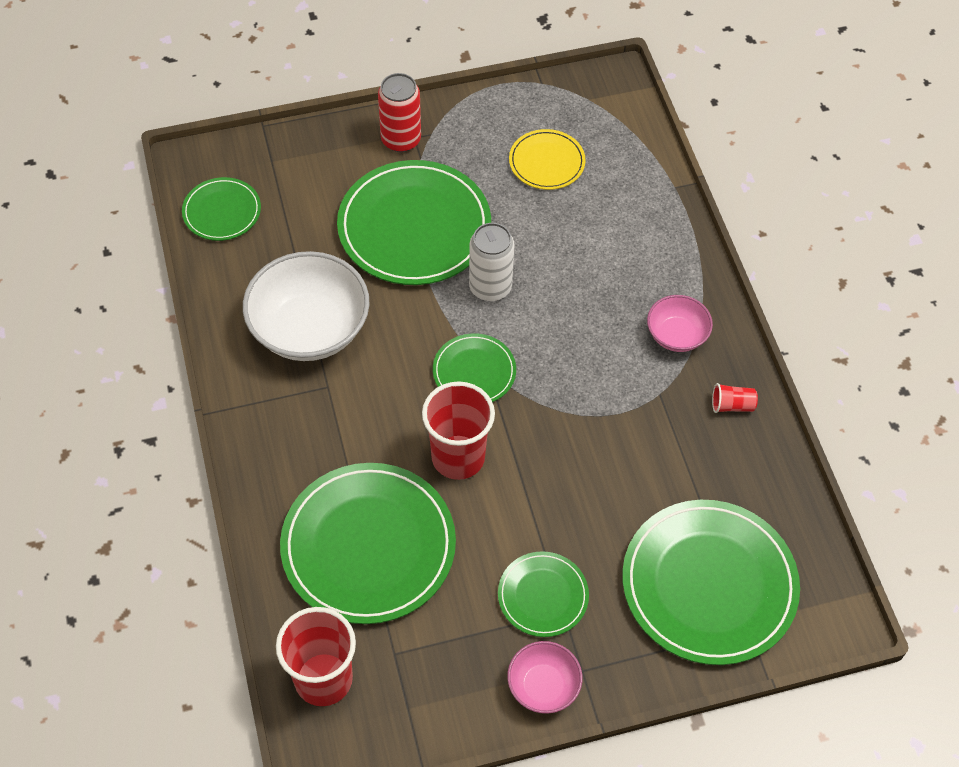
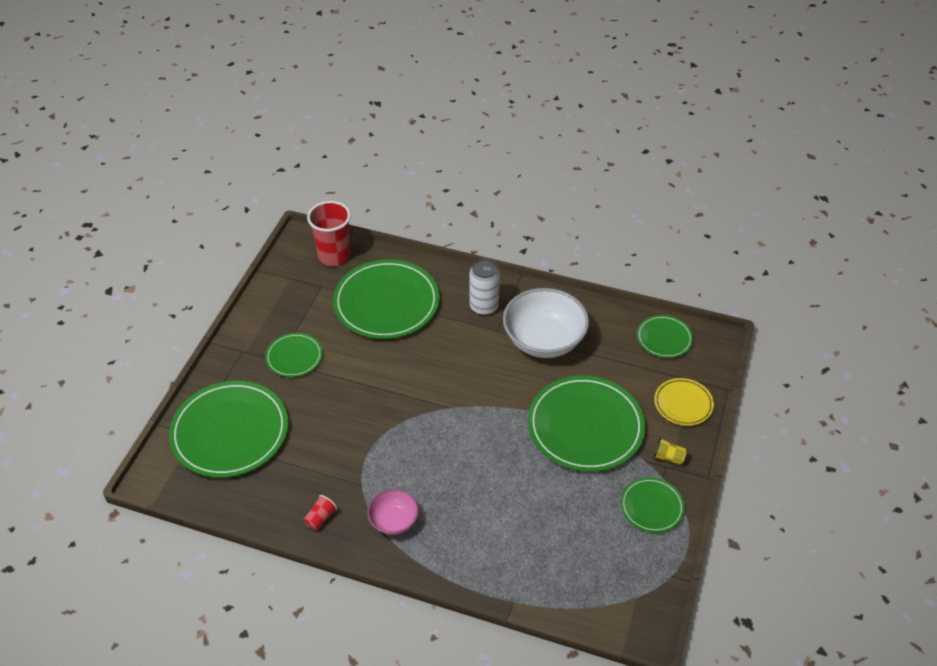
camera: 125 degrees right, 10 degrees down
red can [378,73,421,152] -> yellow cup [653,438,687,465]
red cup [422,381,495,480] -> none
green plate [433,333,516,402] -> green plate moved to [621,477,685,533]
white can [469,223,514,301] -> white can moved to [470,258,500,315]
pink bowl [507,641,583,714] -> none
yellow plate [509,129,586,190] -> yellow plate moved to [654,378,714,426]

